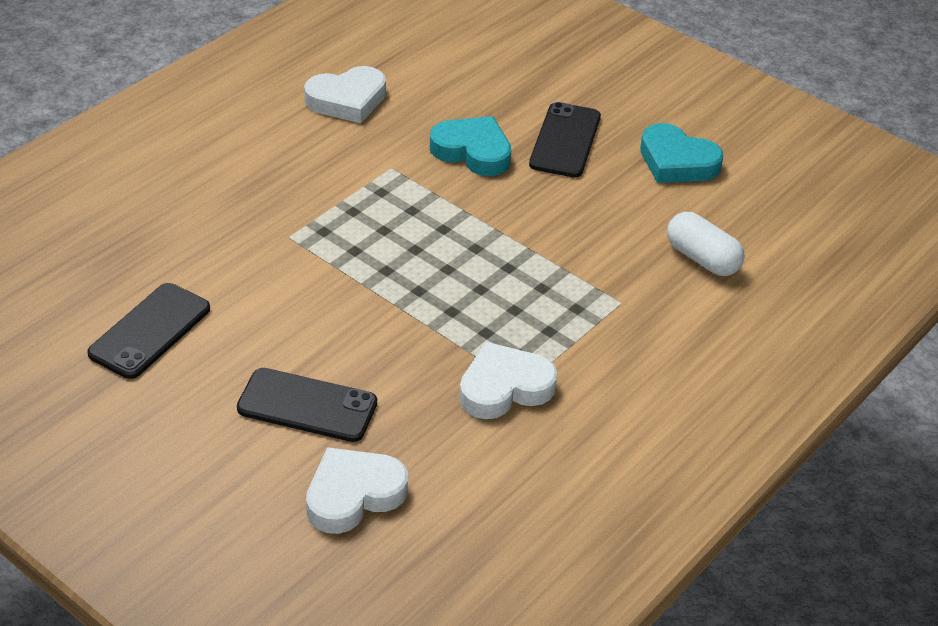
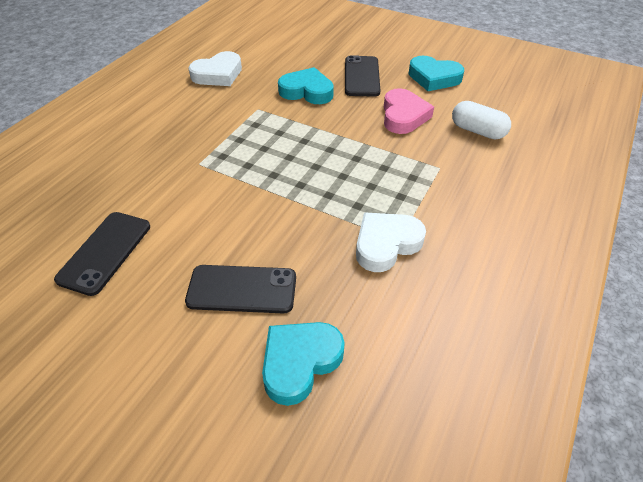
camera: 10 degrees left, 5 degrees up
white heart [306,447,408,534] -> turquoise heart [262,322,345,406]
none -> pink heart [384,88,434,134]

